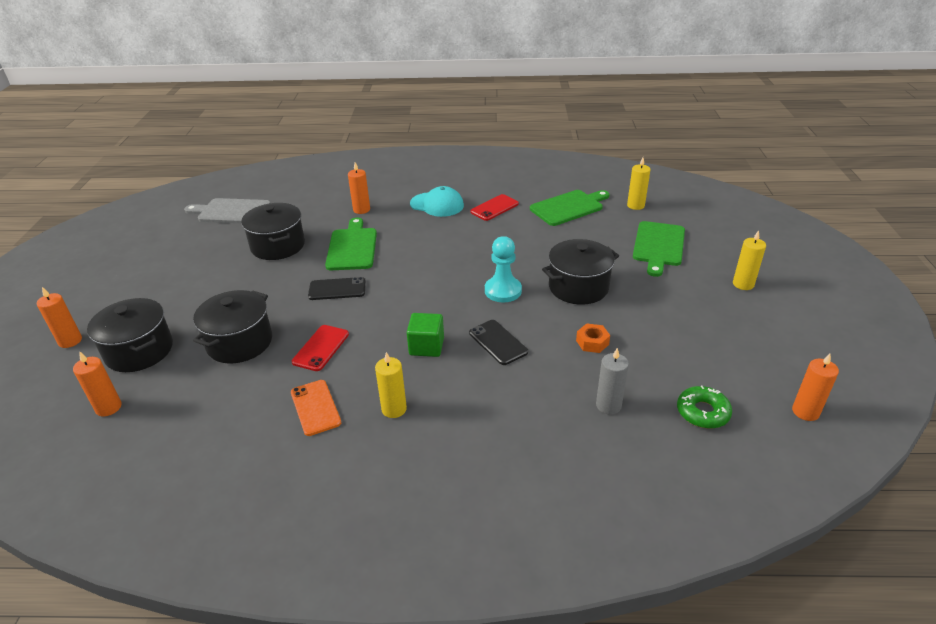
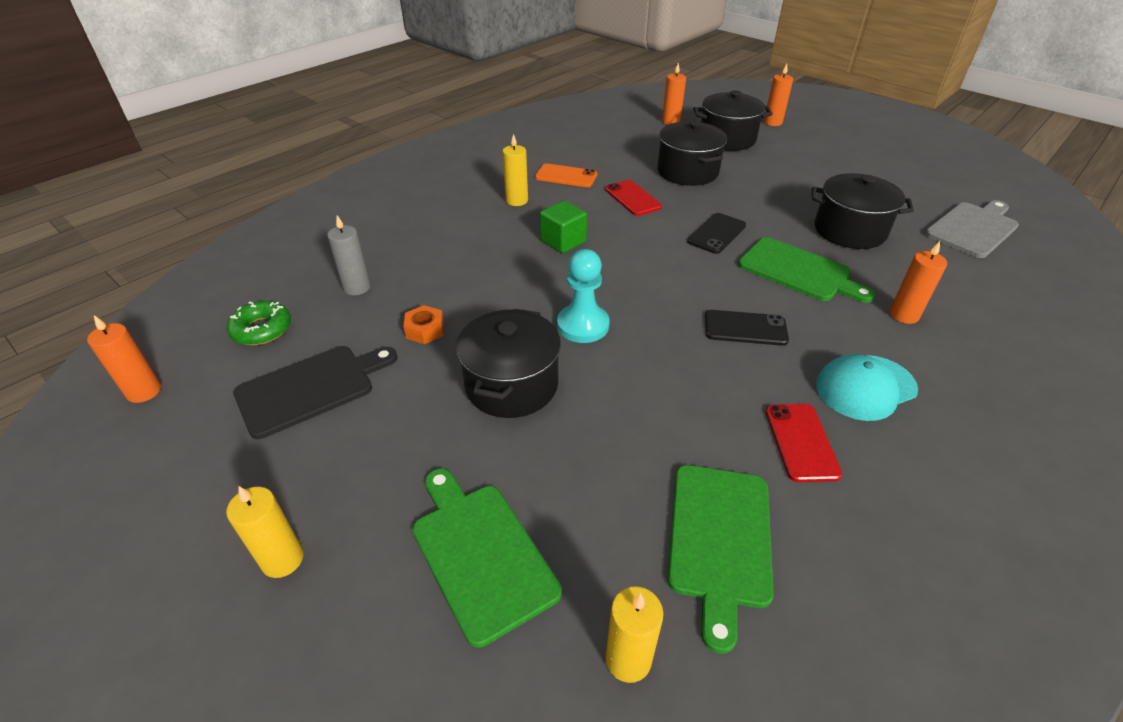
camera: 130 degrees right, 5 degrees up
black phone [469,320,528,365] -> black phone moved to [705,310,789,346]
none -> black cutting board [233,346,397,439]

